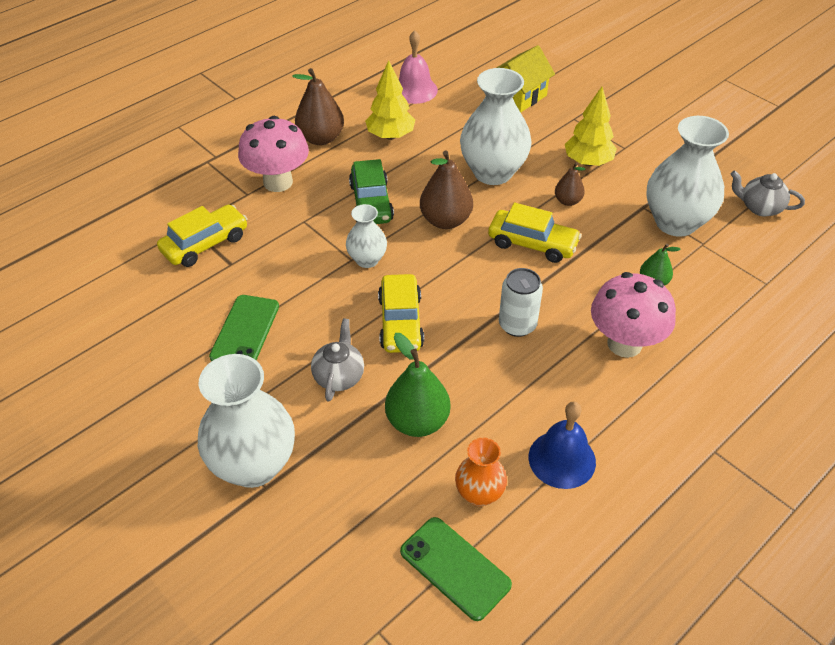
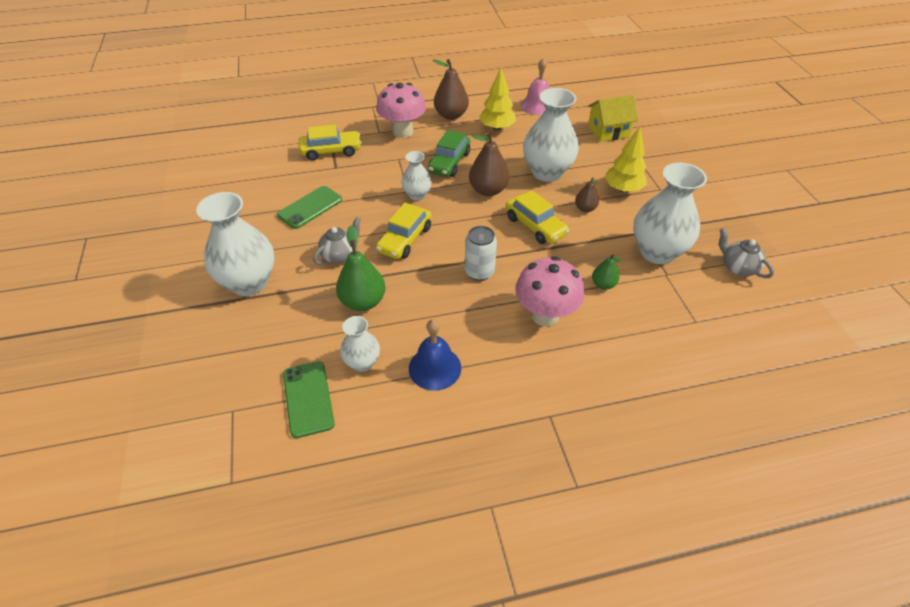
camera: 30 degrees right, 0 degrees up
orange vase [455,438,507,506] -> white vase [340,316,380,372]

